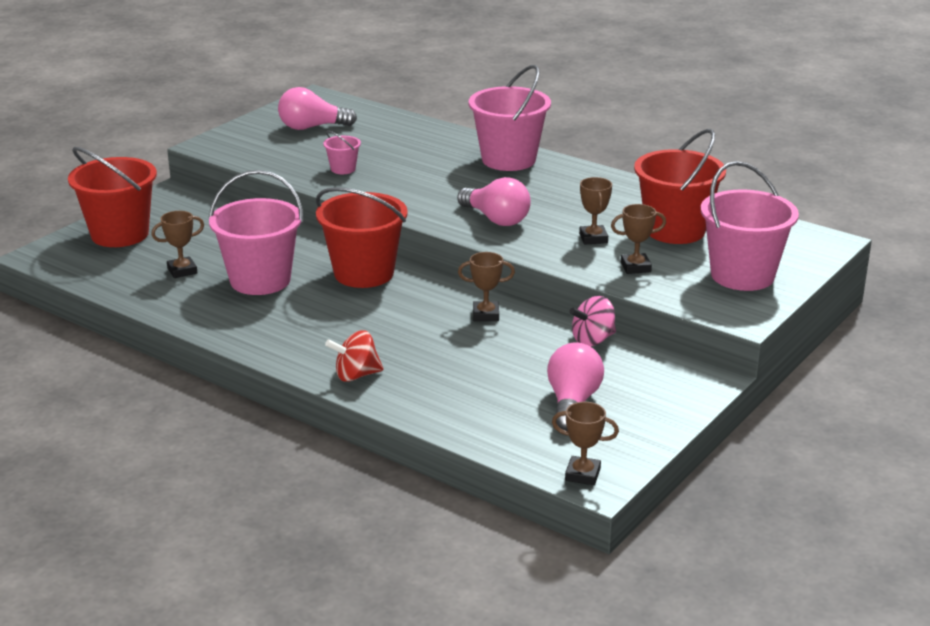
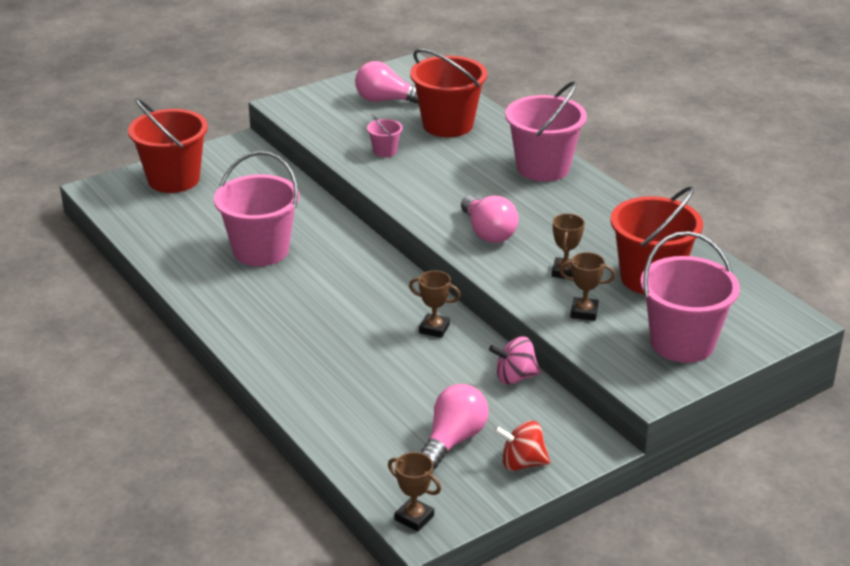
camera: 20 degrees right, 5 degrees up
brown trophy [151,211,204,278] -> none
red bucket [316,187,408,288] -> red bucket moved to [410,49,487,137]
red spinning top [325,330,383,382] -> red spinning top moved to [493,421,550,471]

